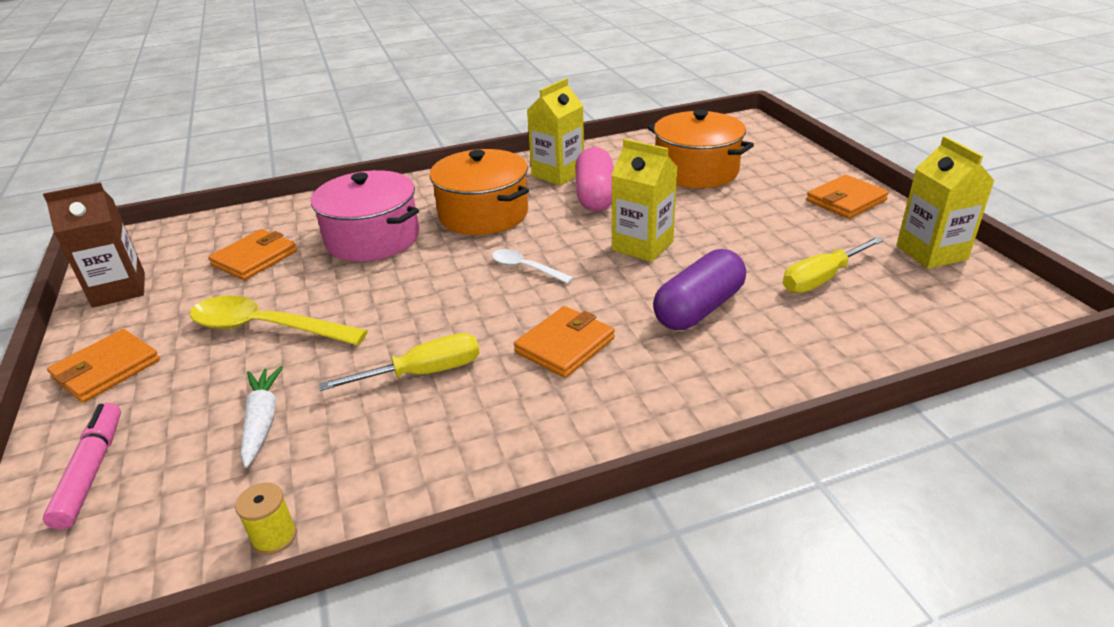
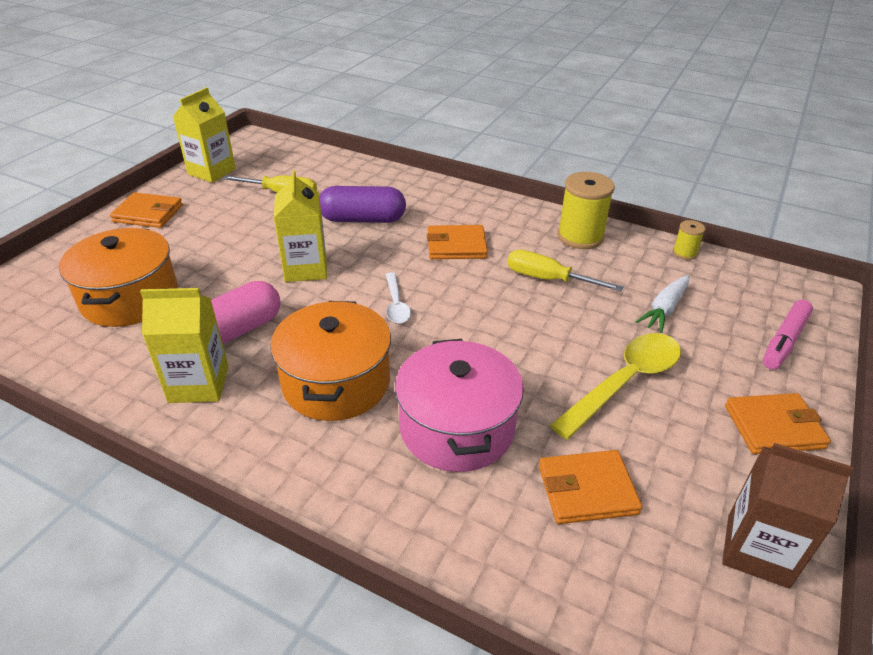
camera: 135 degrees left, 5 degrees up
yellow spoon [190,295,368,345] -> yellow spoon turned 105 degrees counterclockwise [550,333,681,439]
none -> yellow spool [557,172,615,249]

